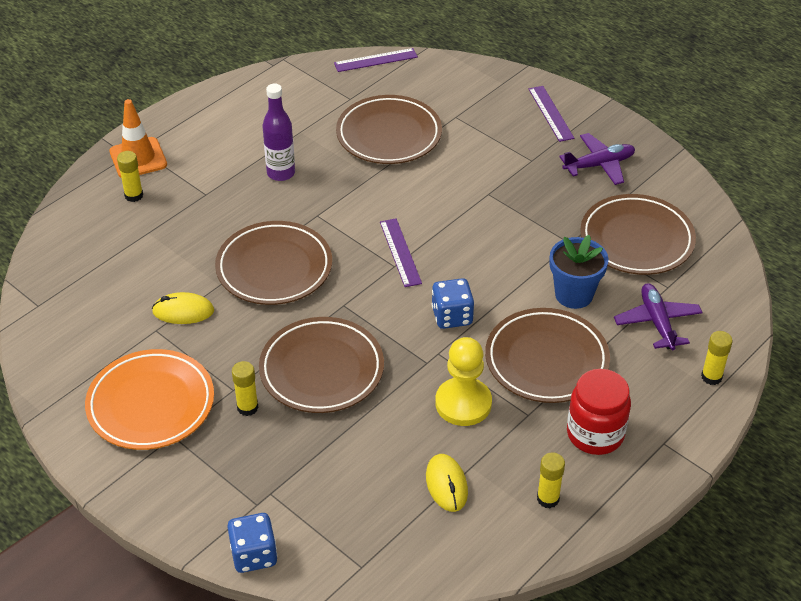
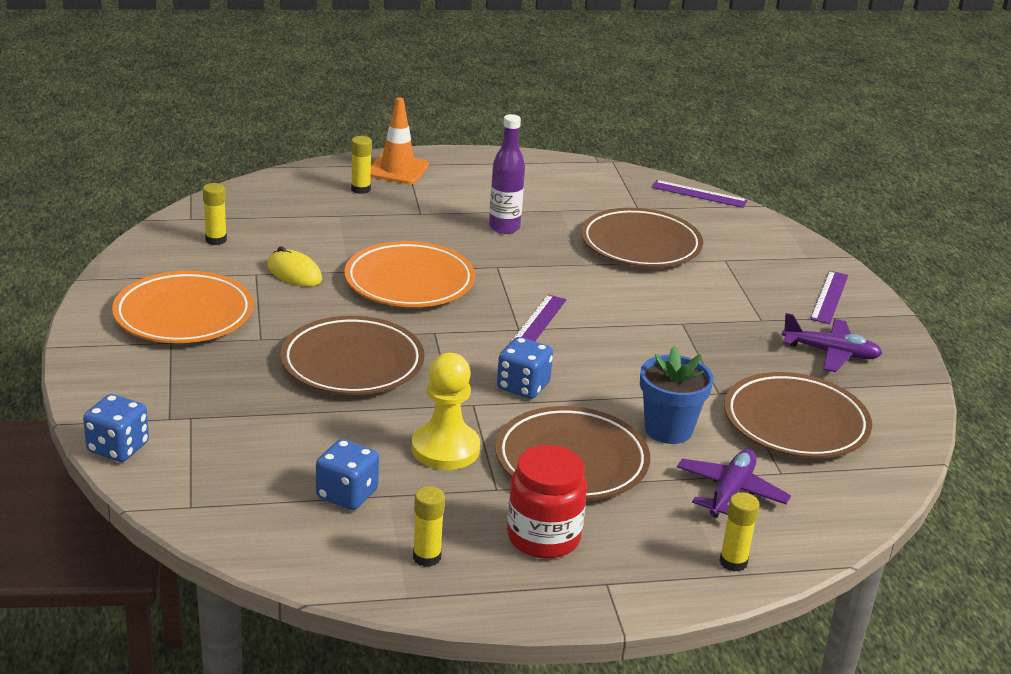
camera: 35 degrees right, 15 degrees down
brown plate [215,221,332,305] -> orange plate [344,241,475,307]
yellow glue stick [232,361,259,416] -> yellow glue stick moved to [203,183,227,245]
yellow mouse [426,454,468,512] -> blue dice [316,439,379,510]

